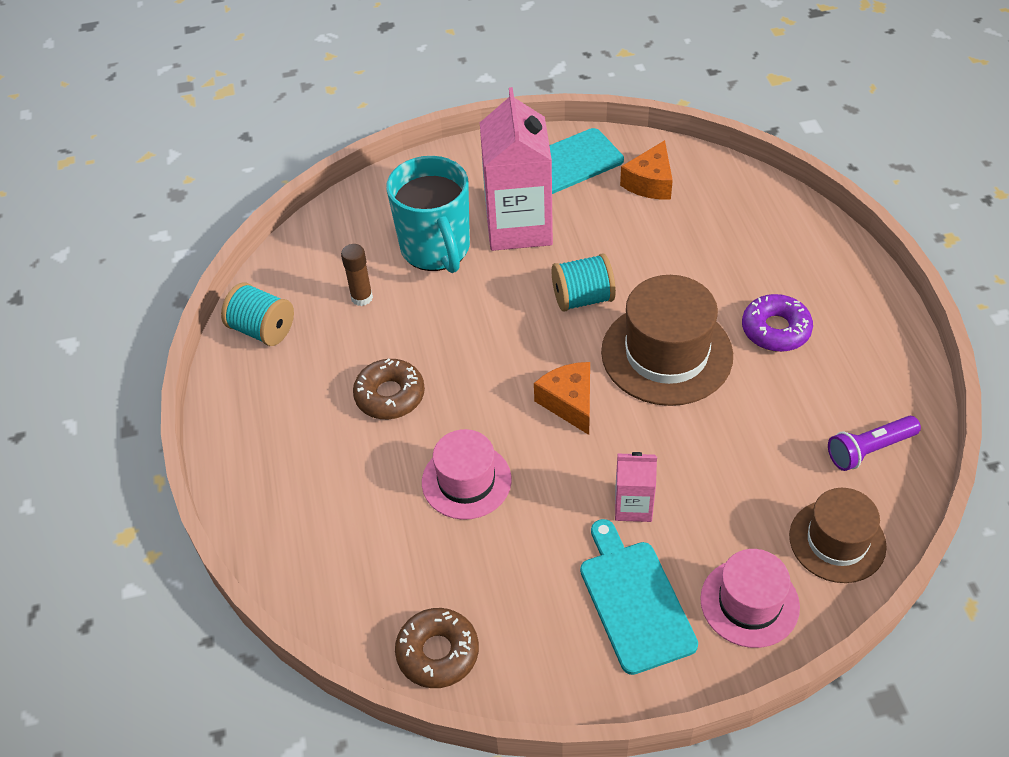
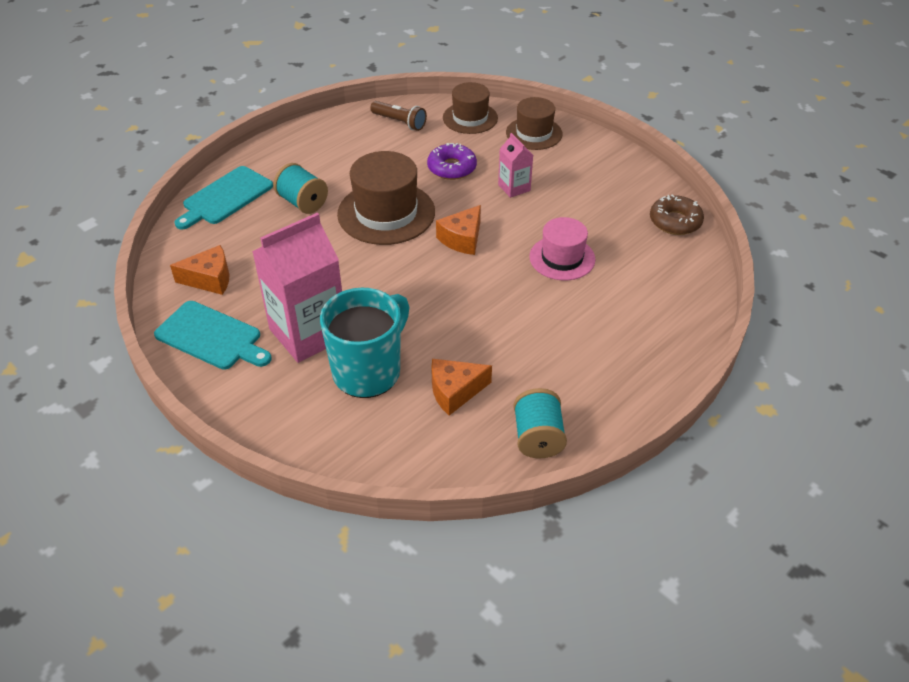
camera: 125 degrees left, 5 degrees down
brown glue stick [341,244,373,306] -> orange cheese [431,359,492,416]
brown donut [353,359,425,419] -> none
turquoise spool [552,254,616,312] -> turquoise spool moved to [273,163,328,214]
turquoise cutting board [580,519,698,675] -> turquoise cutting board moved to [175,166,273,230]
pink hat [700,549,800,648] -> brown hat [506,97,563,150]
purple donut [742,294,813,352] -> purple donut moved to [427,143,477,180]
purple flashlight [828,416,921,471] -> brown flashlight [370,101,427,131]

